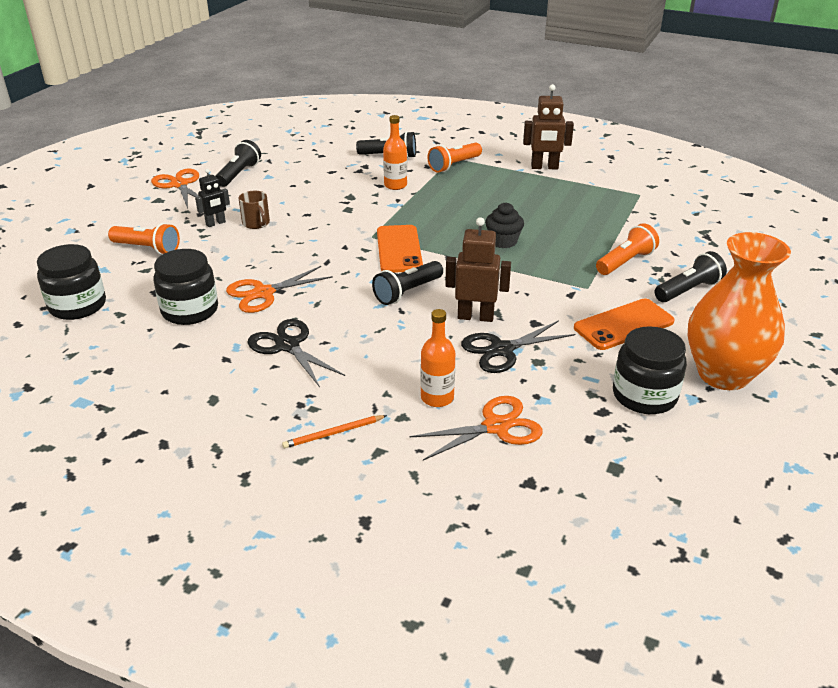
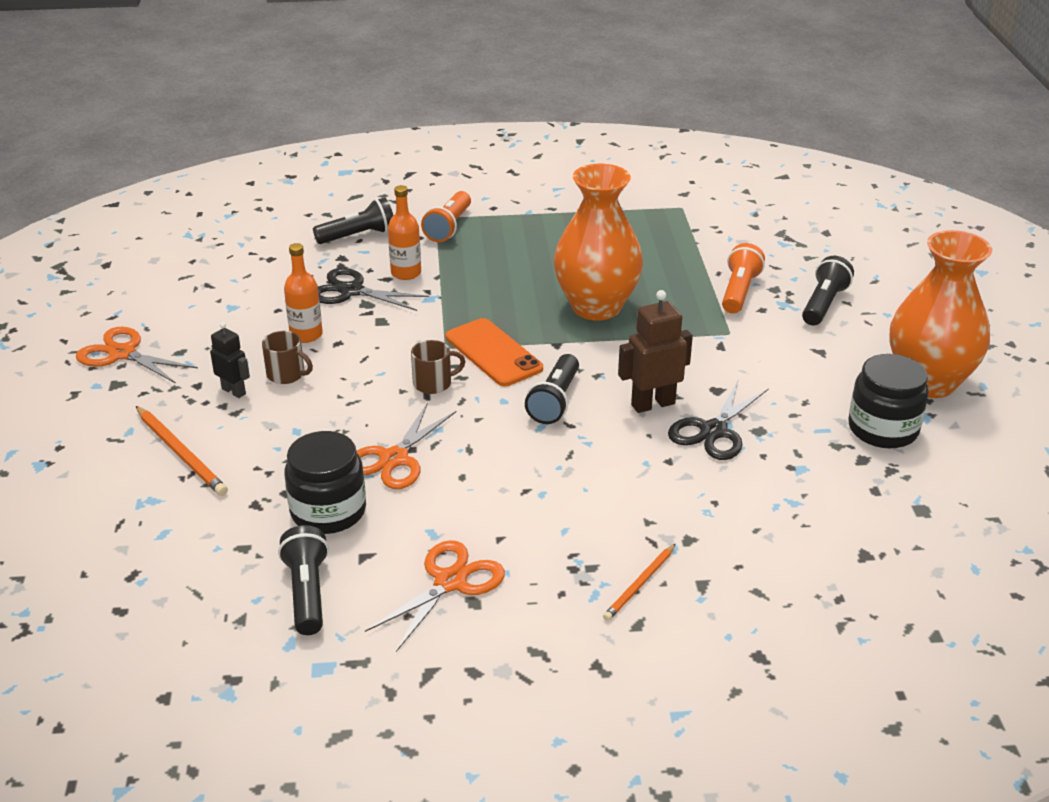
camera: 30 degrees left, 0 degrees up
black jar [37,244,106,320] -> none
orange flashlight [108,223,180,255] -> orange pencil [136,406,228,496]
black robot [195,169,230,227] -> black robot turned 75 degrees counterclockwise [210,322,250,398]
black flashlight [215,140,261,187] -> black flashlight moved to [278,525,329,635]
black scissors [248,319,345,387] -> black scissors moved to [318,268,429,311]
orange scissors [409,396,543,460] -> orange scissors moved to [365,540,505,652]
orange bottle [421,309,455,407] -> orange bottle moved to [284,243,323,343]
black cupcake [485,203,524,248] -> orange vase [554,164,643,321]
brown robot [523,84,574,169] -> none
orange phone [574,298,675,350] -> none
none -> brown mug [411,340,466,394]

